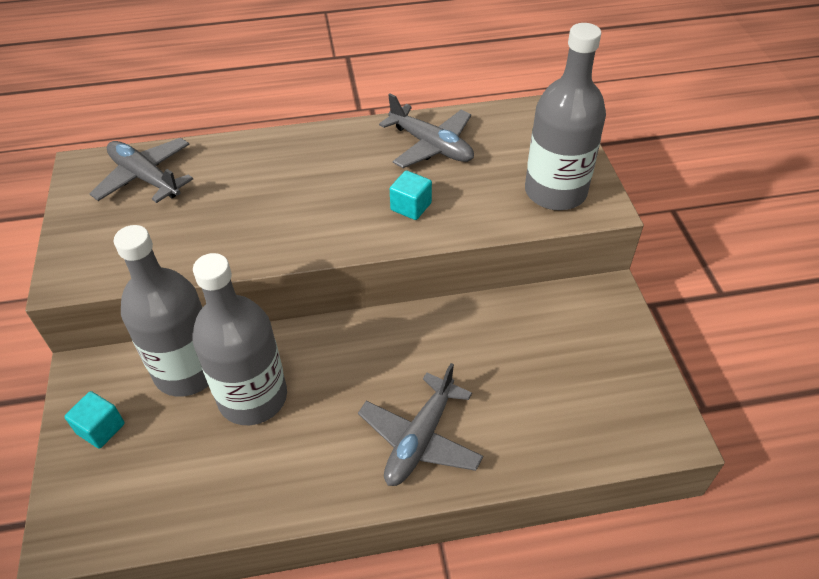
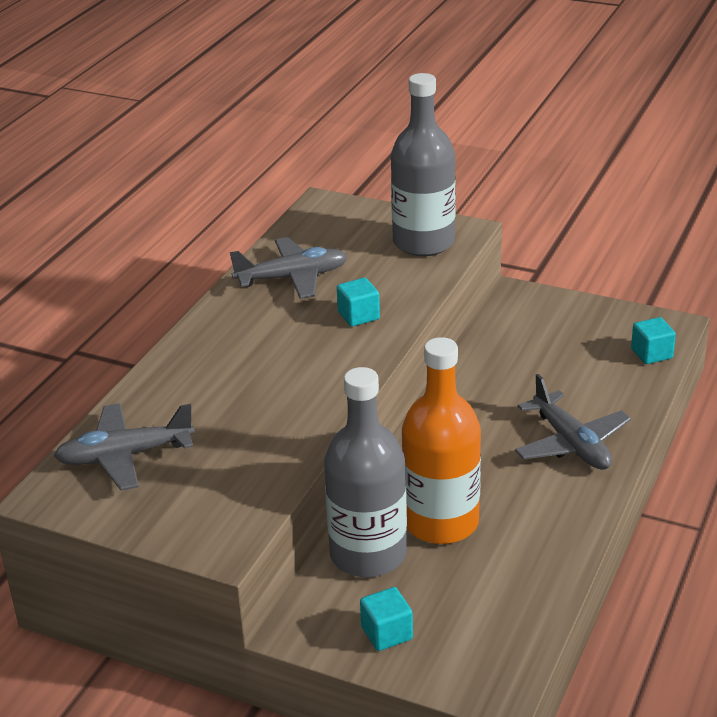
camera: 55 degrees left, 15 degrees down
grey bottle [192,253,287,425] -> orange bottle [402,337,481,544]
none -> turquoise cube [631,317,676,364]

